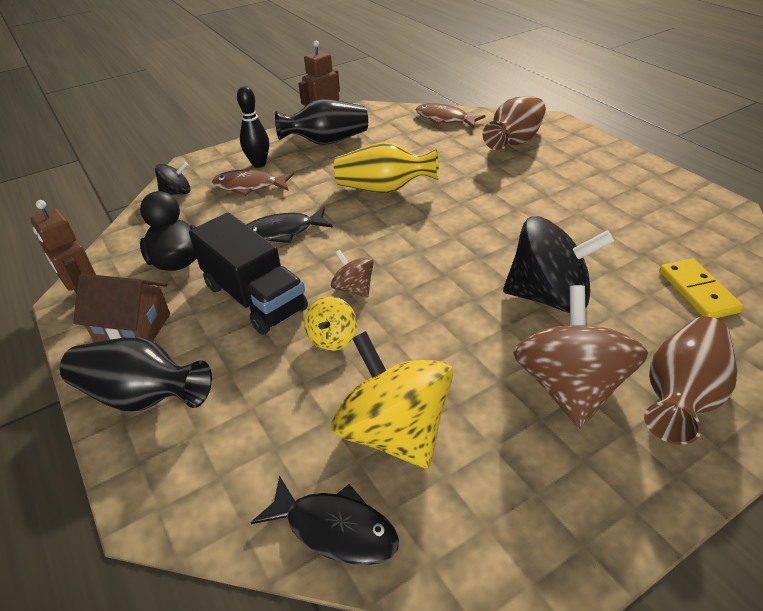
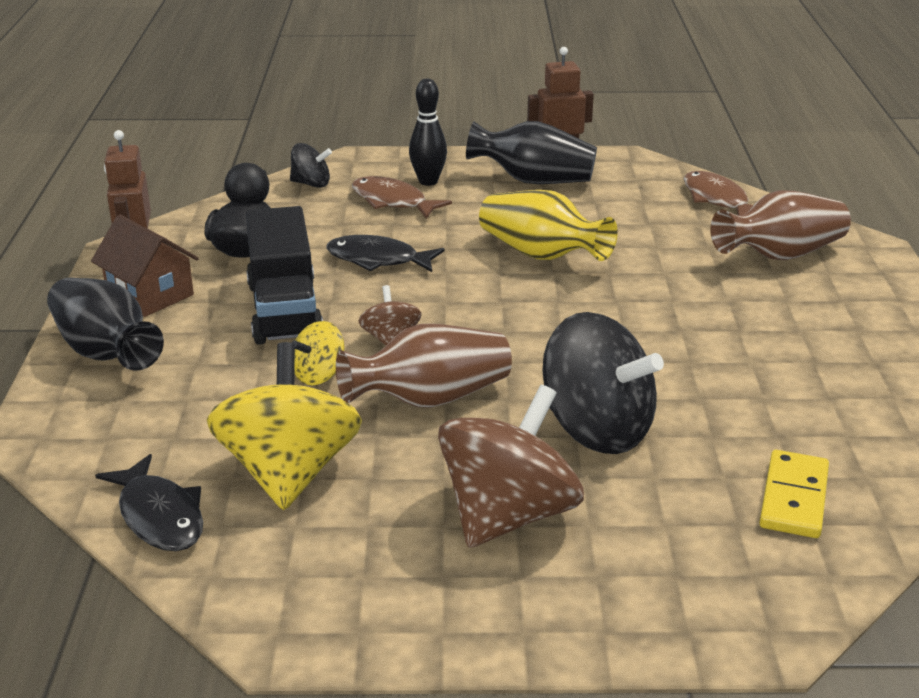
camera: 30 degrees right, 10 degrees down
brown vase [644,317,737,445] -> brown vase moved to [336,324,512,408]

